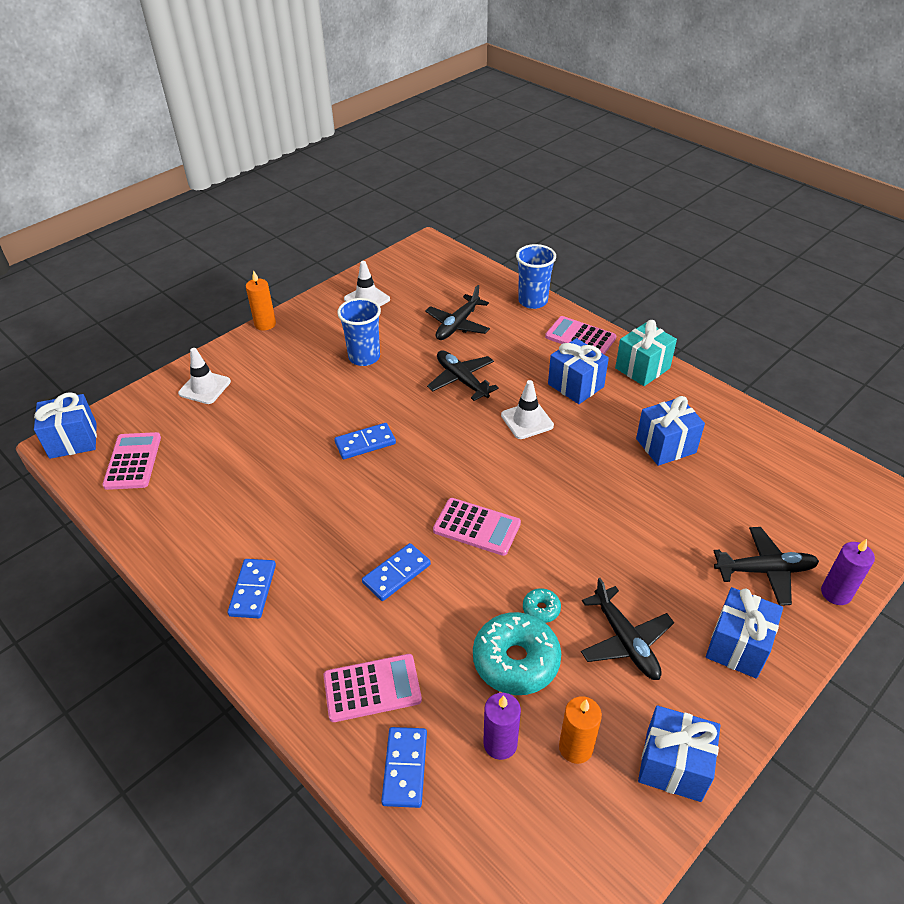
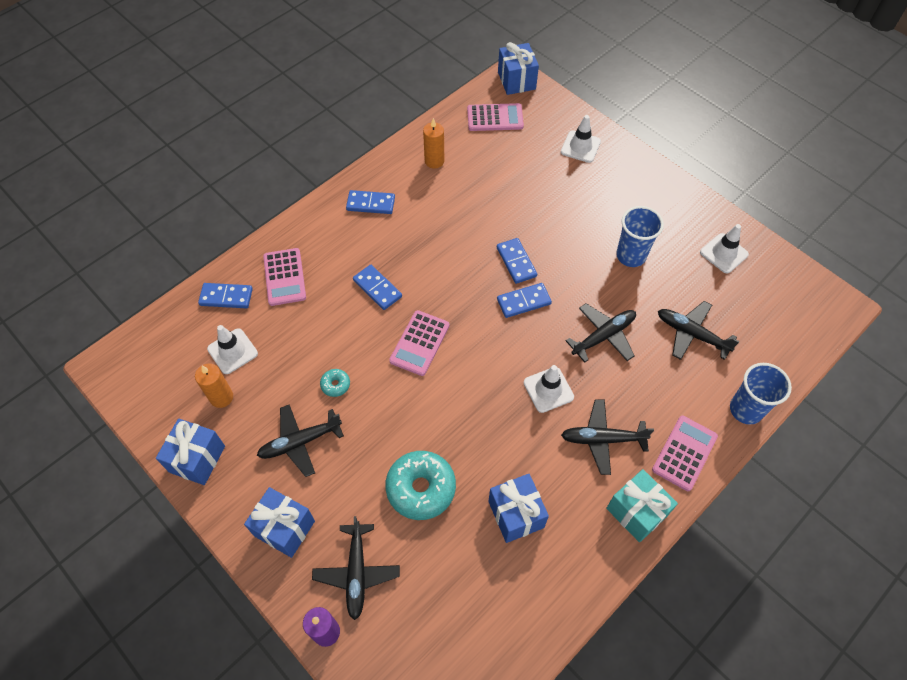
camera: 90 degrees right, 15 degrees up
orange candle [246,270,276,330] -> orange candle moved to [423,118,444,168]
turquoise donut [473,612,561,695] -> turquoise donut moved to [385,451,456,520]
purple candle [483,693,521,760] -> white traffic cone [207,325,258,374]
blue gift [548,338,609,404] -> black plane [561,399,654,475]
none -> blue domino [497,283,552,318]

